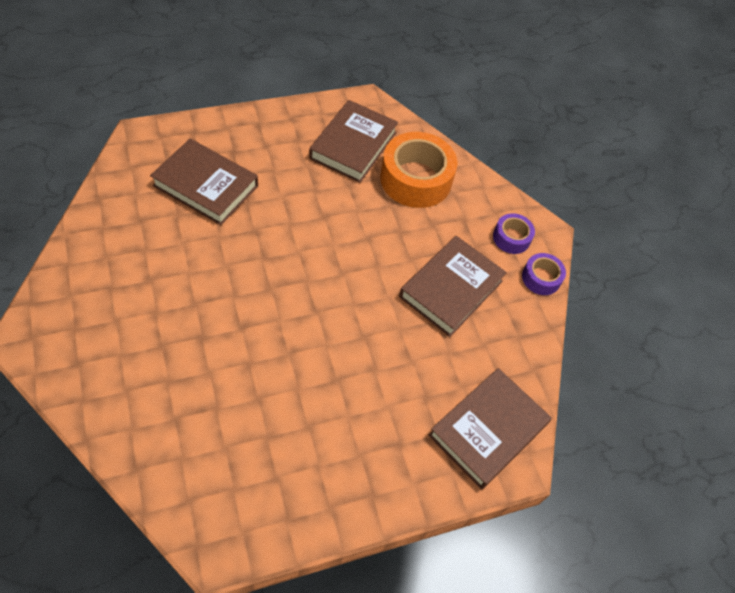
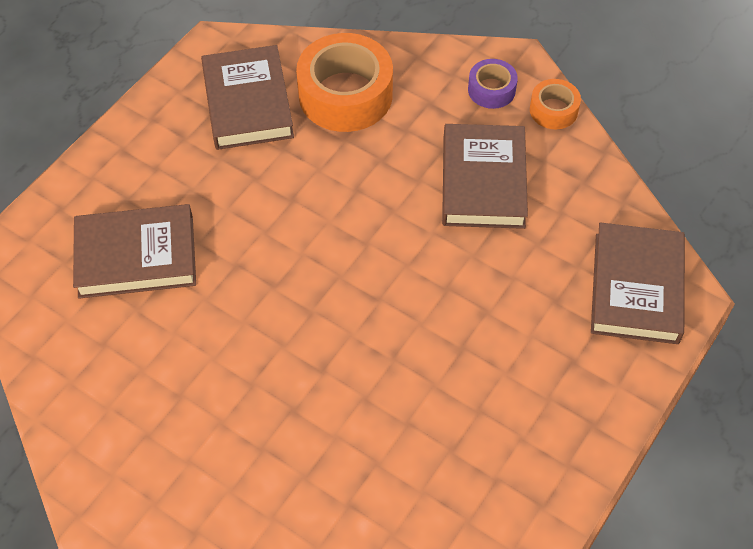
camera: 30 degrees left, 0 degrees up
purple tape [522,253,566,295] -> orange tape [530,79,581,129]

